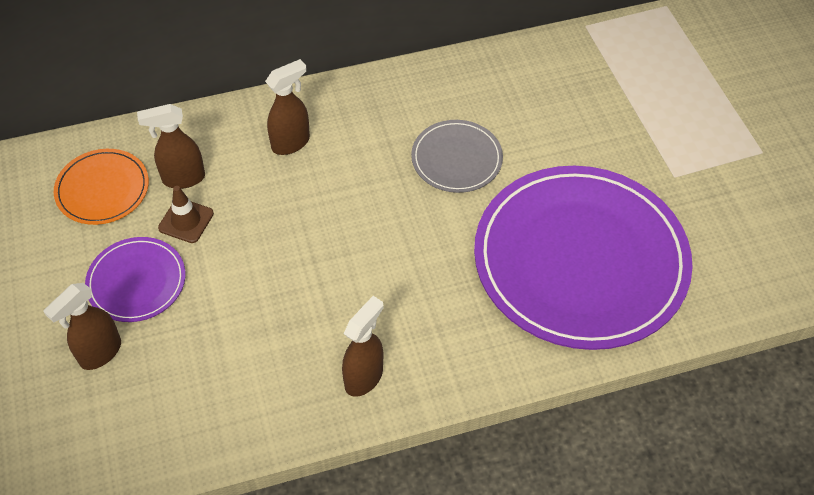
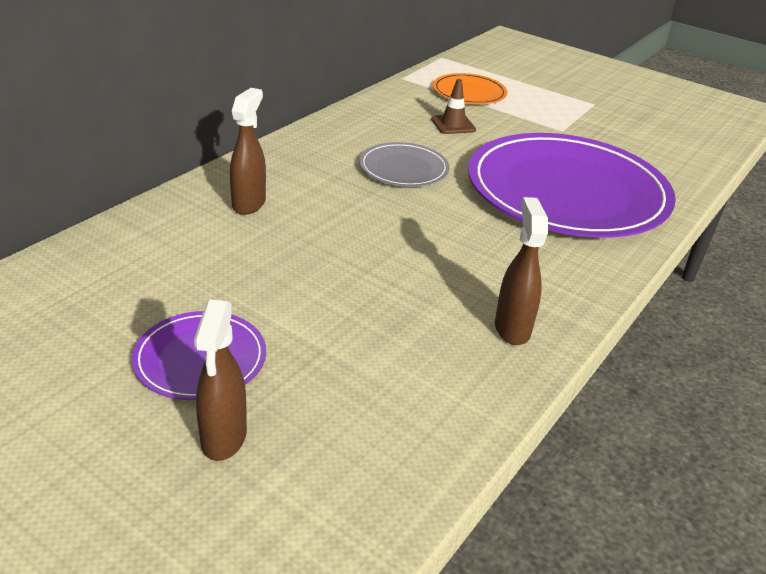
camera: 40 degrees left, 20 degrees down
orange plate [54,149,149,225] -> orange plate moved to [433,73,507,104]
brown spray bottle [137,104,205,189] -> none
brown traffic cone [158,186,214,243] -> brown traffic cone moved to [431,79,476,134]

